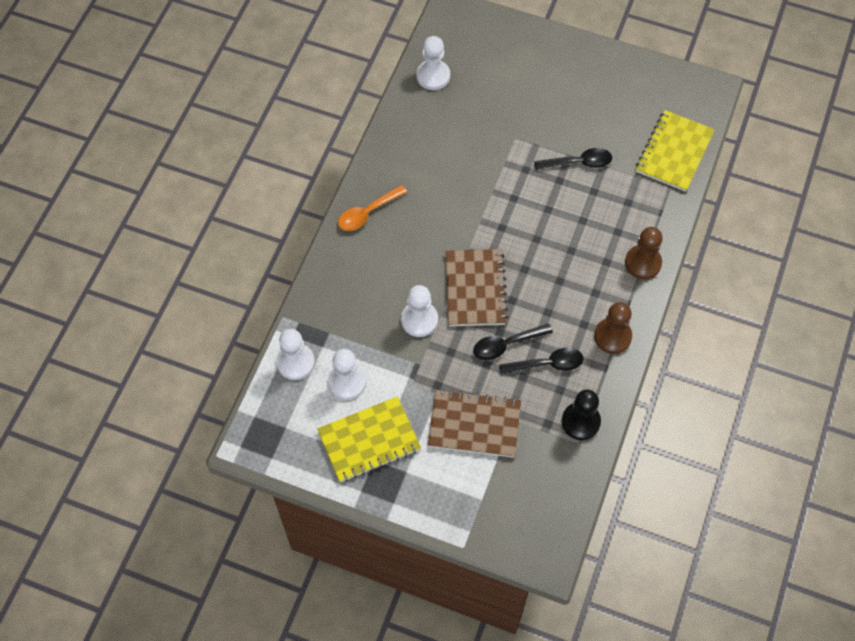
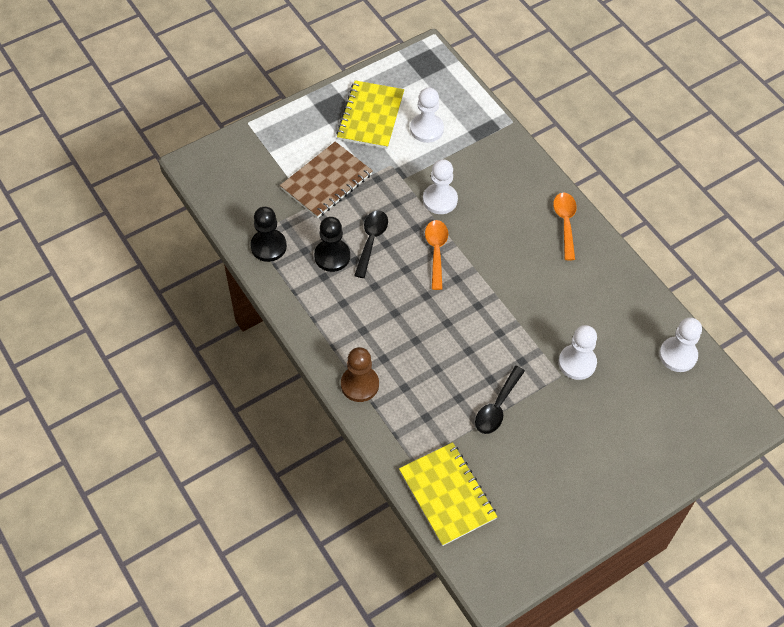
camera: 125 degrees right, 5 degrees down
white pawn [276,329,315,380] -> white pawn moved to [558,325,597,380]
brown notebook [445,249,508,326] -> orange spoon [425,220,448,290]
black spoon [499,348,583,375] -> black pawn [314,217,350,272]
brown pawn [594,302,632,354] -> none

